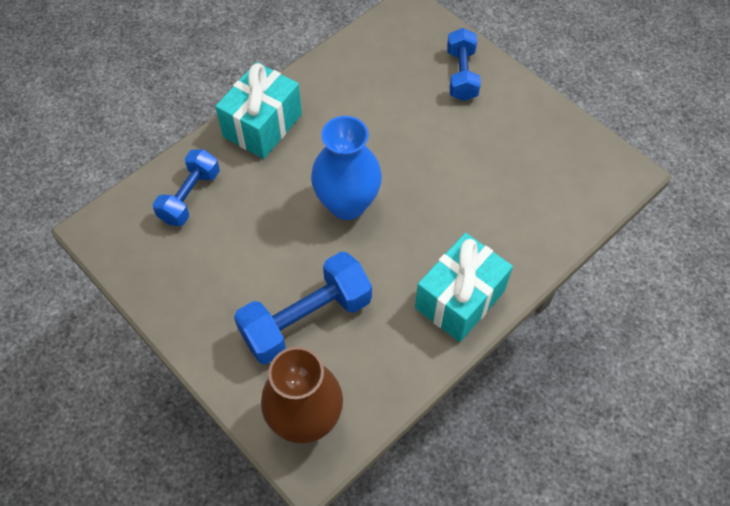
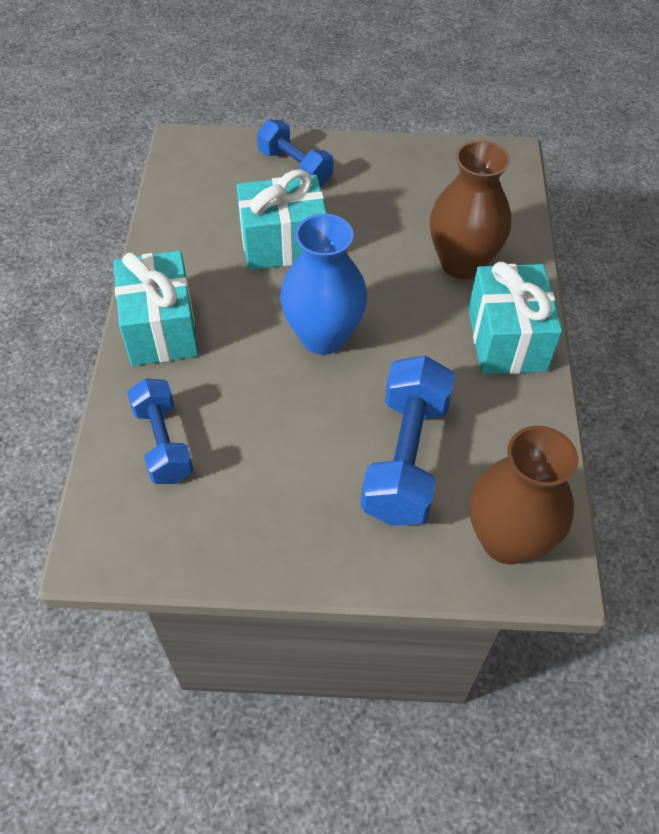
camera: 45 degrees left, 5 degrees down
none -> turquoise gift [236,169,327,270]
none -> brown vase [430,140,511,279]

